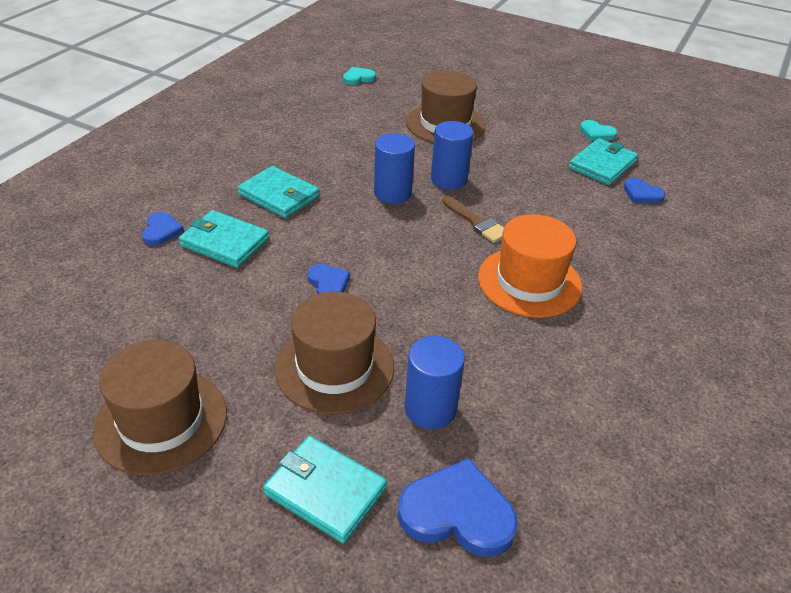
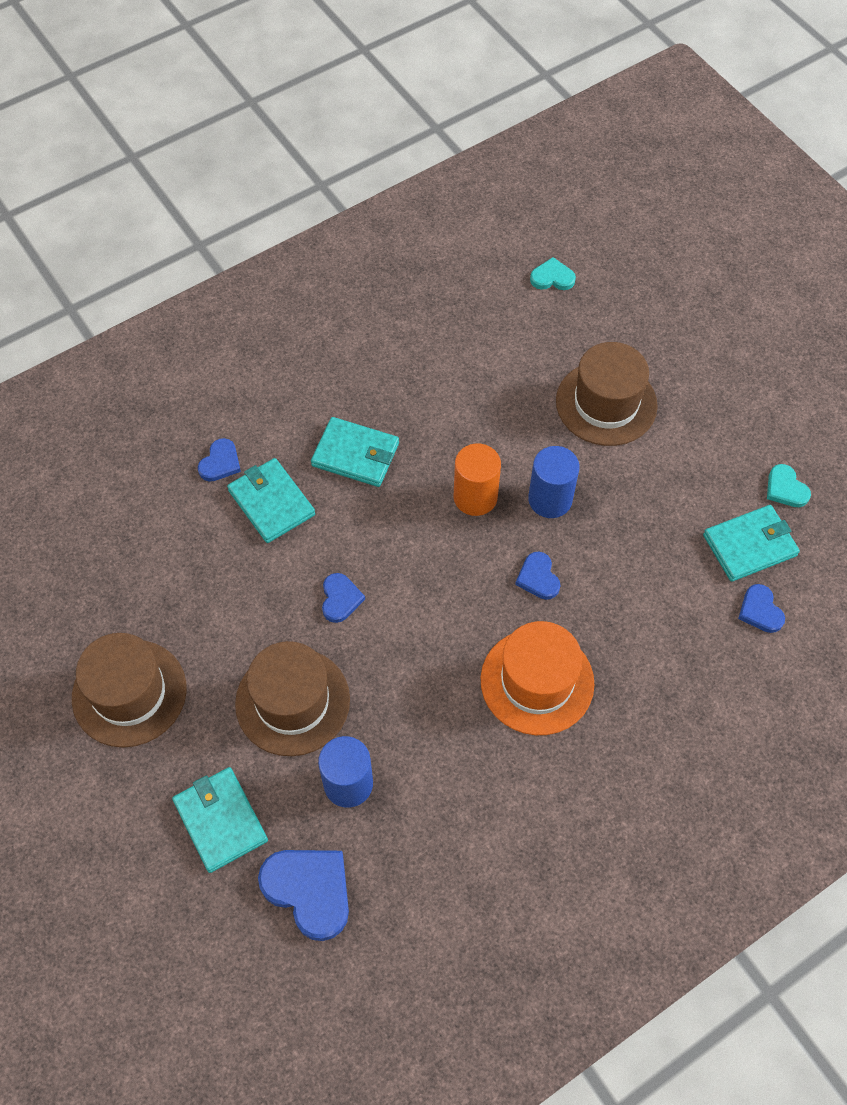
camera: 30 degrees right, 20 degrees up
turquoise wallet [238,166,319,218] -> turquoise wallet turned 45 degrees counterclockwise [311,417,399,487]
blue cylinder [374,133,415,204] -> orange cylinder [453,443,501,516]
brown brush [442,196,504,243] -> blue heart [515,552,561,600]

